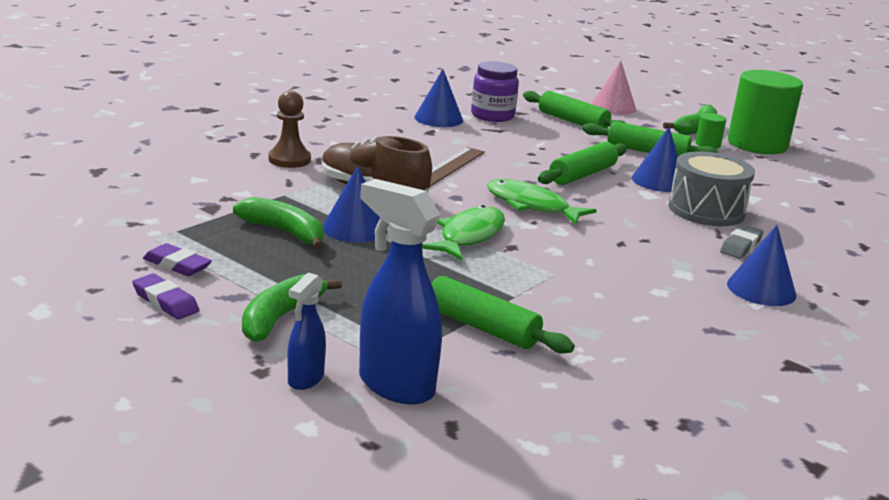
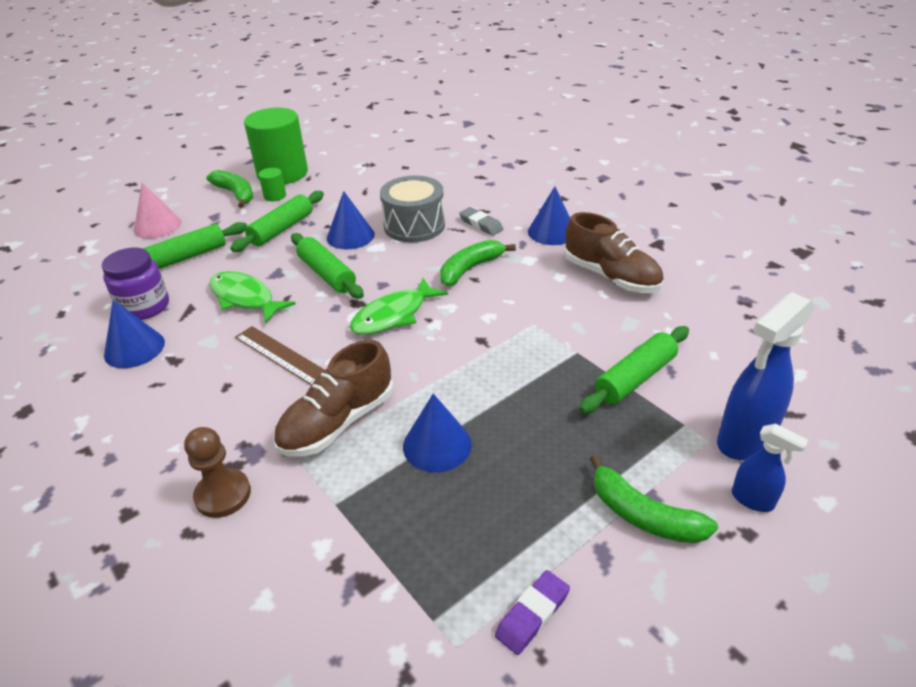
camera: 75 degrees left, 15 degrees up
purple eraser [132,274,199,319] -> none
green banana [233,197,324,249] -> green banana moved to [440,240,516,286]
green fish [422,205,505,260] -> green fish moved to [209,271,296,323]
none -> brown shoe [564,212,664,293]

